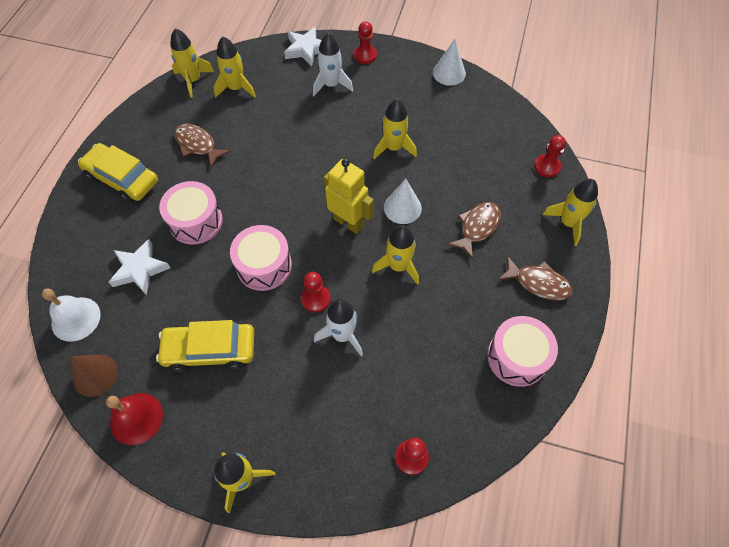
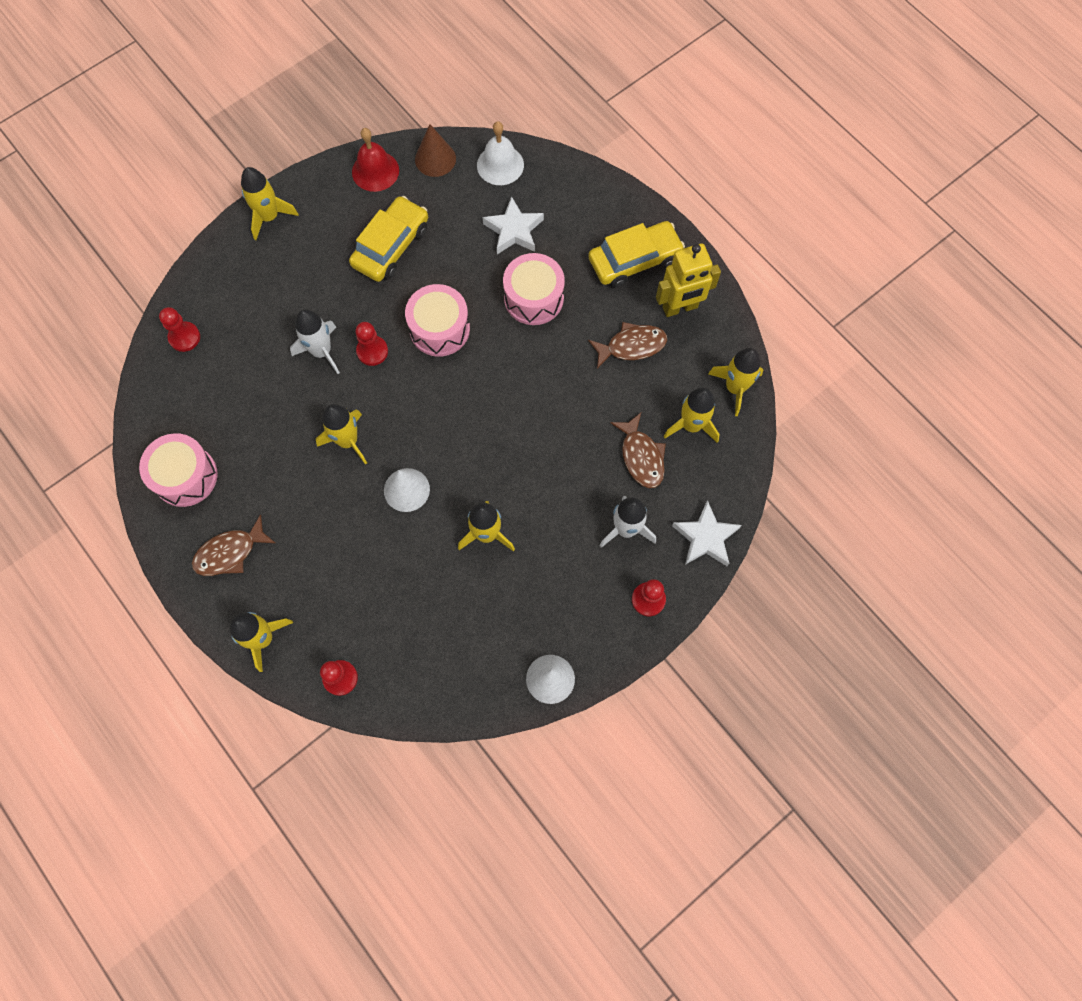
camera: 125 degrees right, 10 degrees up
yellow robot [324,158,374,234] -> yellow robot moved to [656,243,721,317]
brown fish [448,202,501,259] -> brown fish moved to [610,413,666,488]

